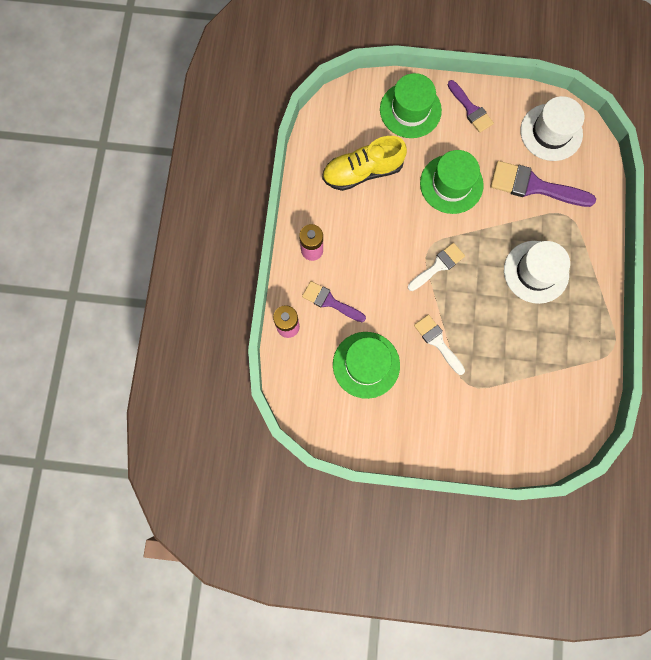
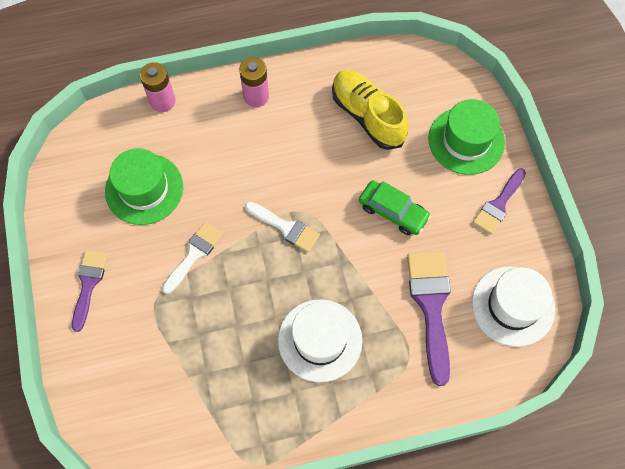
camera: 70 degrees right, 10 degrees down
purple brush [302,281,366,322] -> purple brush moved to [72,250,108,332]
green hat [420,150,484,214] -> green car [359,180,431,235]

